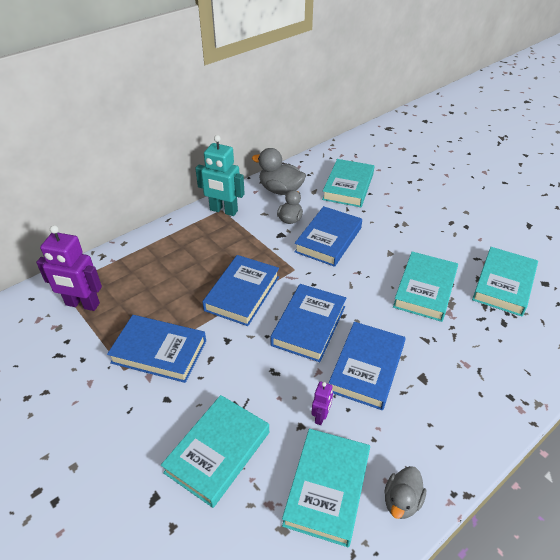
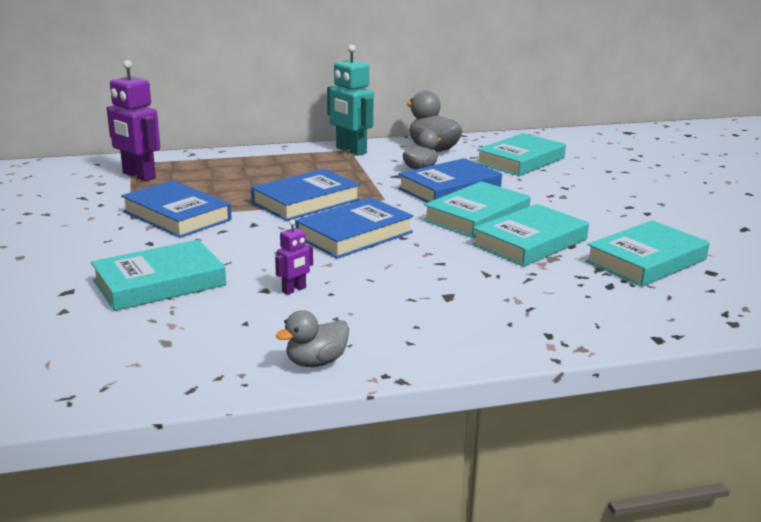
camera: 25 degrees right, 20 degrees down
turquoise book [282,429,370,547] -> turquoise book moved to [423,181,531,238]
blue book [329,322,406,410] -> none

